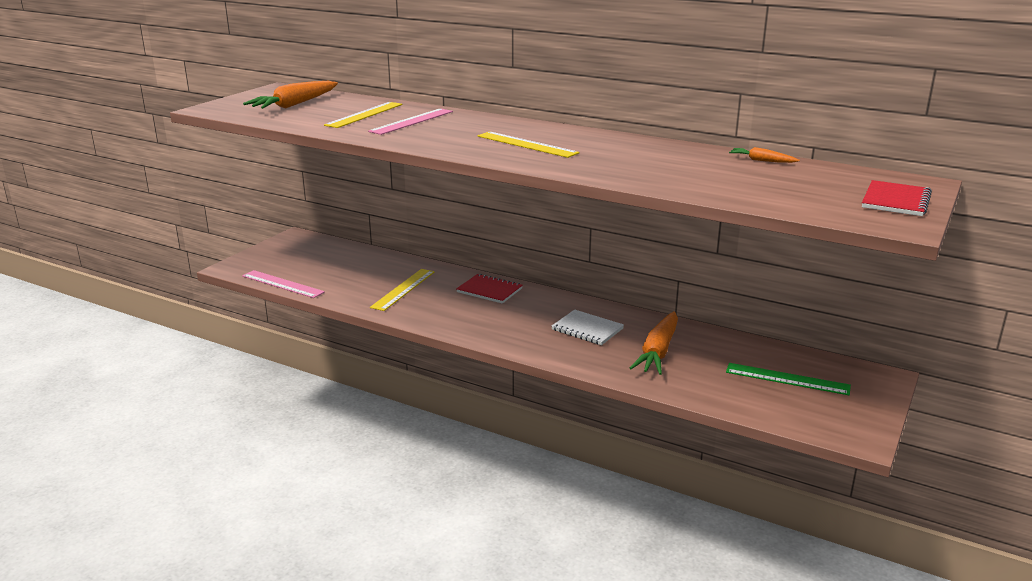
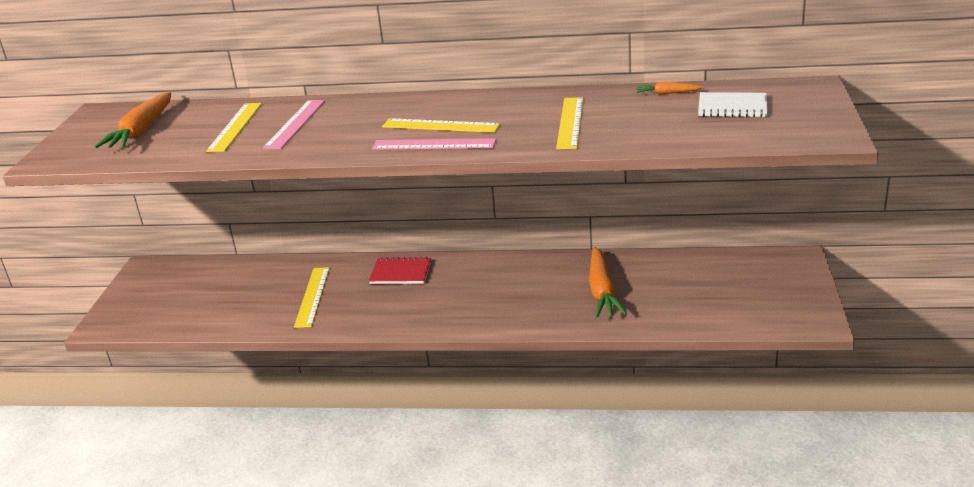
camera: 20 degrees left, 5 degrees up
pink ruler [242,270,325,298] -> pink ruler moved to [372,138,496,150]
white notebook [552,310,624,345] -> white notebook moved to [698,92,768,117]
green ruler [726,363,851,395] -> none
red notebook [862,180,932,216] -> none
none -> yellow ruler [556,97,583,149]

